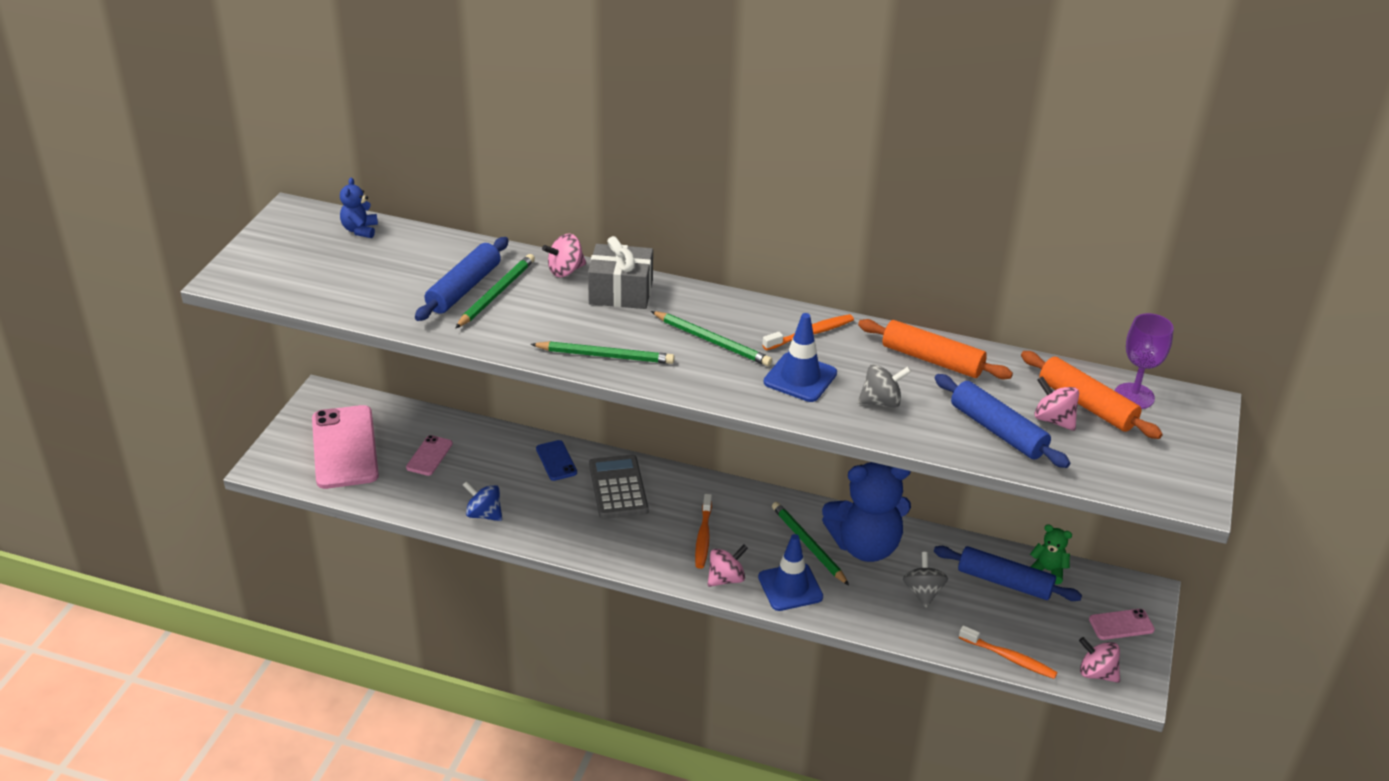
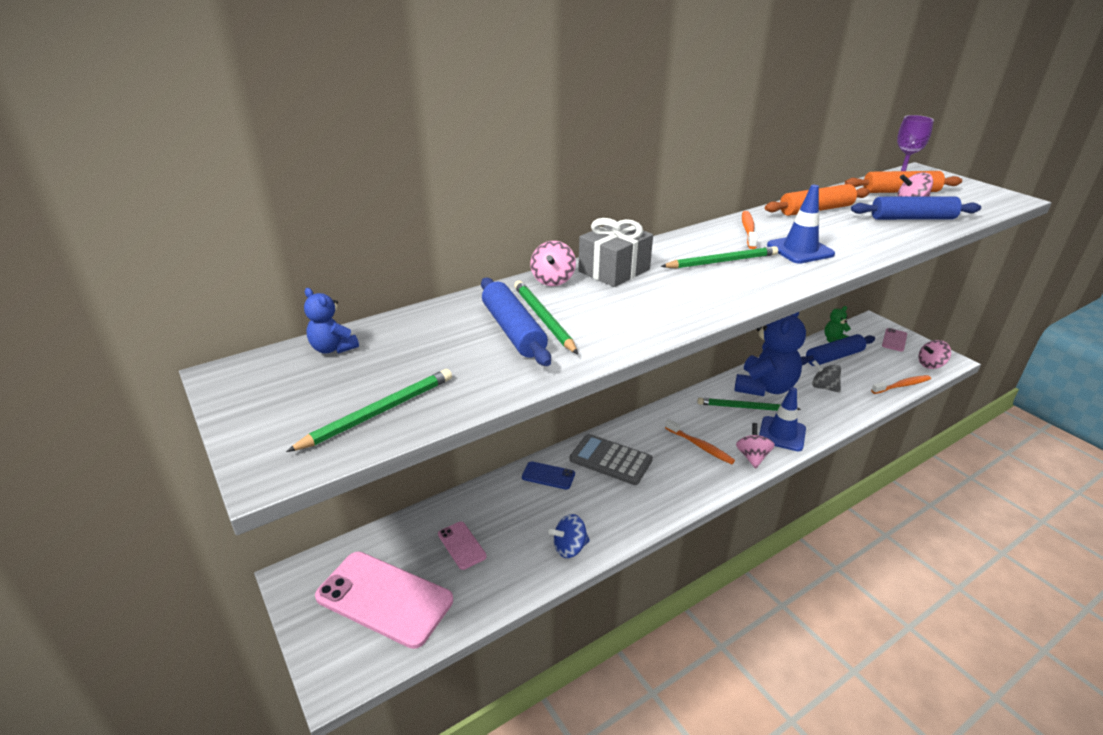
camera: 50 degrees left, 5 degrees down
green pencil [530,341,675,364] -> green pencil moved to [286,369,452,452]
grey spinning top [858,364,911,407] -> none

